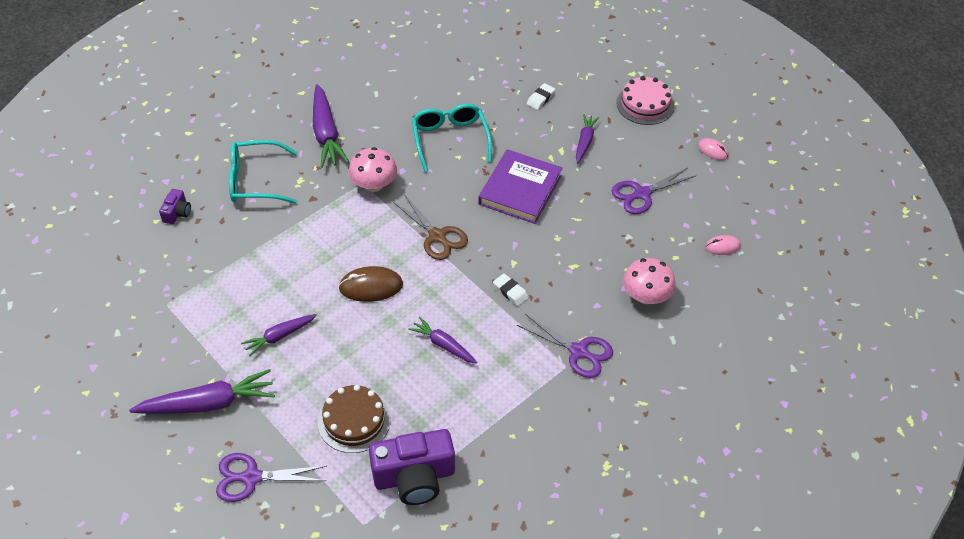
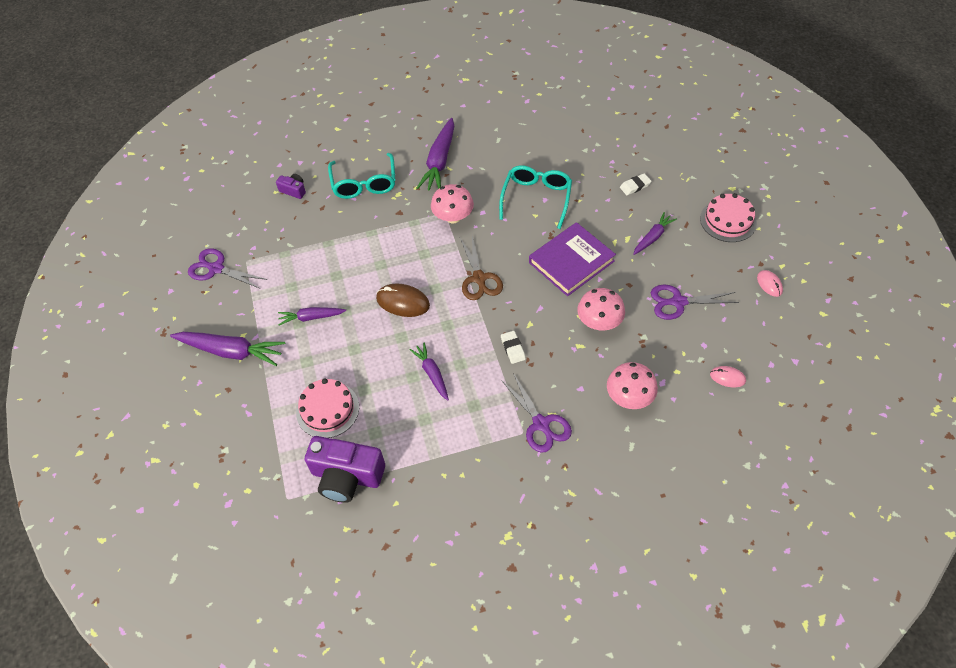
camera: 30 degrees right, 5 degrees up
purple camera [159,189,191,224] -> purple camera turned 105 degrees counterclockwise [276,174,306,199]
purple scissors [216,453,327,502] -> purple scissors moved to [188,248,267,289]
turquoise glasses [229,140,297,204] -> turquoise glasses turned 120 degrees counterclockwise [328,153,395,199]
brown cake [318,385,391,453] -> pink cake [296,378,359,438]
none -> pink mushroom [577,288,625,331]

